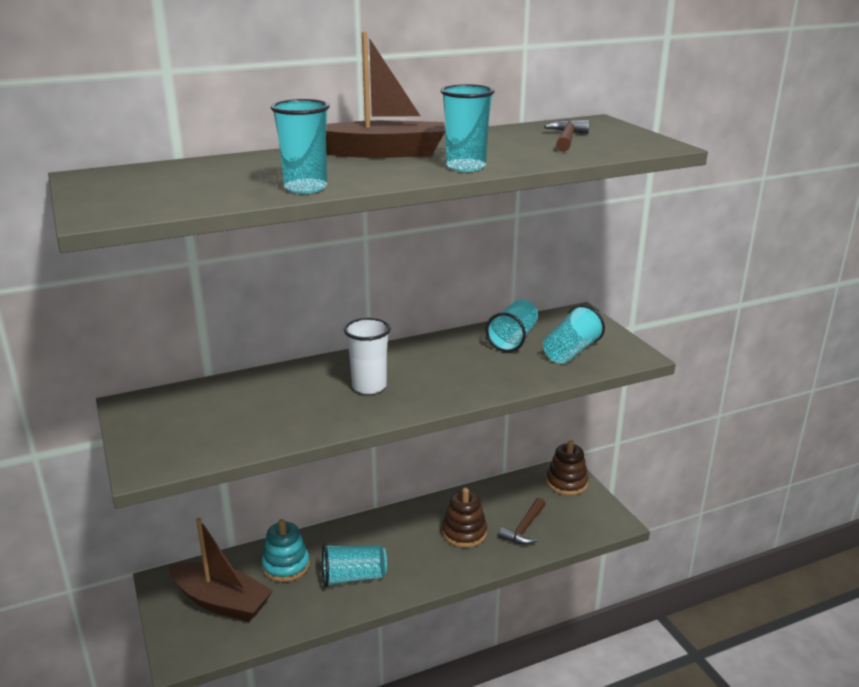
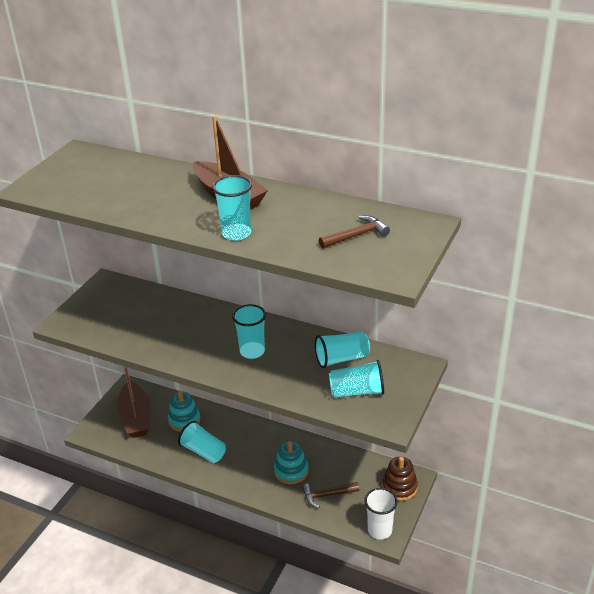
camera: 50 degrees right, 10 degrees up
turquoise cup [271,99,330,194] -> turquoise cup moved to [232,304,266,359]
white cup [344,318,391,394] -> white cup moved to [365,488,398,540]
brown stacking toy [442,488,487,548] -> turquoise stacking toy [274,441,308,484]

